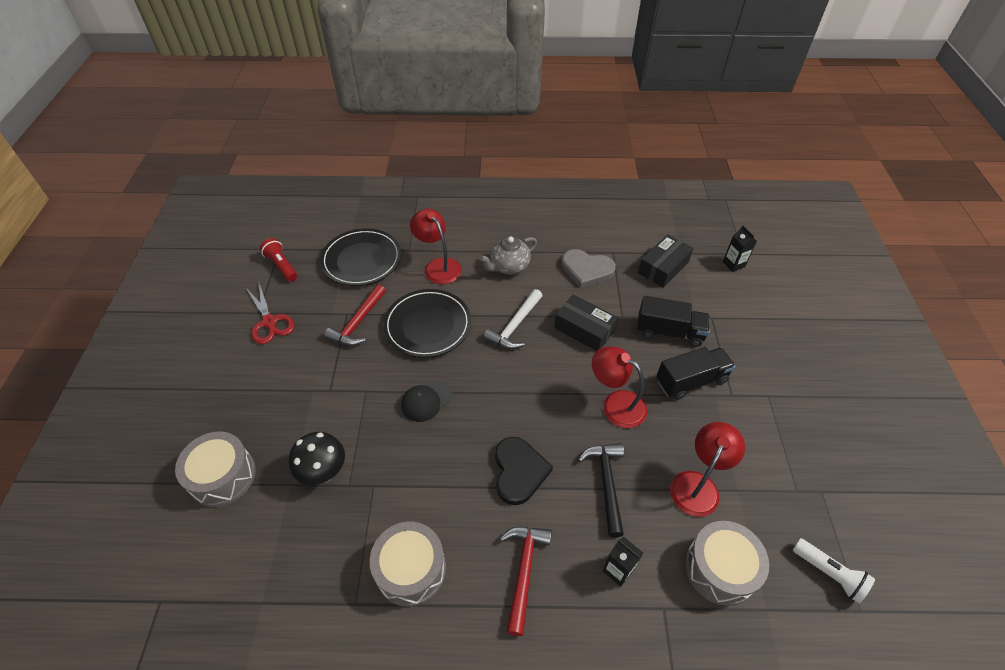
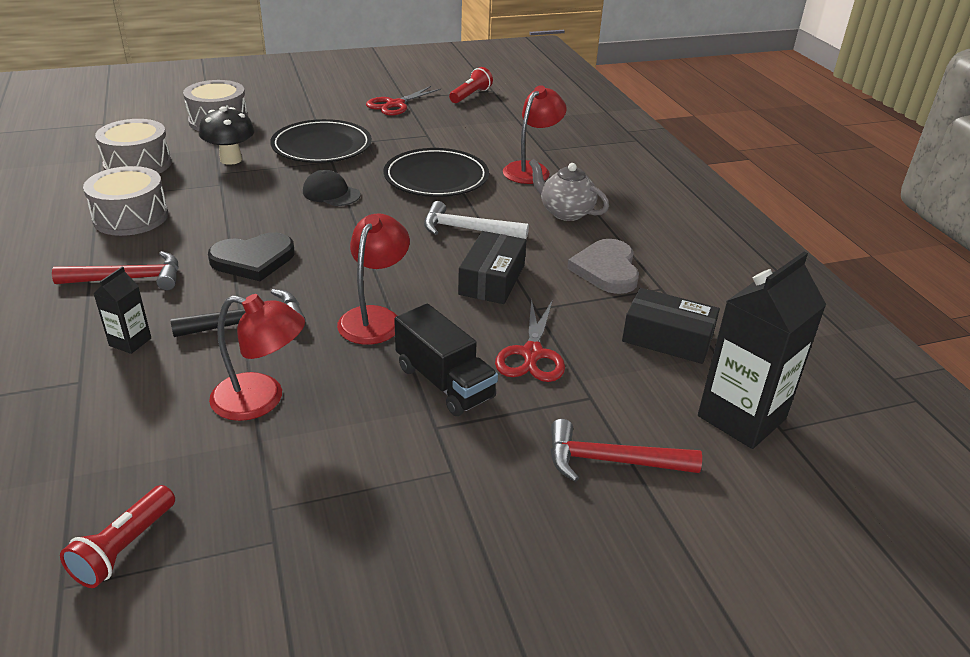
camera: 70 degrees right, 15 degrees down
black plate [320,228,401,286] -> black plate moved to [270,119,372,163]
red hammer [324,284,386,346] -> red hammer moved to [551,419,702,482]
black truck [637,296,710,347] -> red scissors [495,298,565,382]
grey drum [685,521,769,606] -> grey drum moved to [95,119,172,173]
black carton [723,226,757,272] -> black carton [698,252,826,449], size x2.07
white flashlight [793,538,875,604] -> red flashlight [60,485,175,588]

